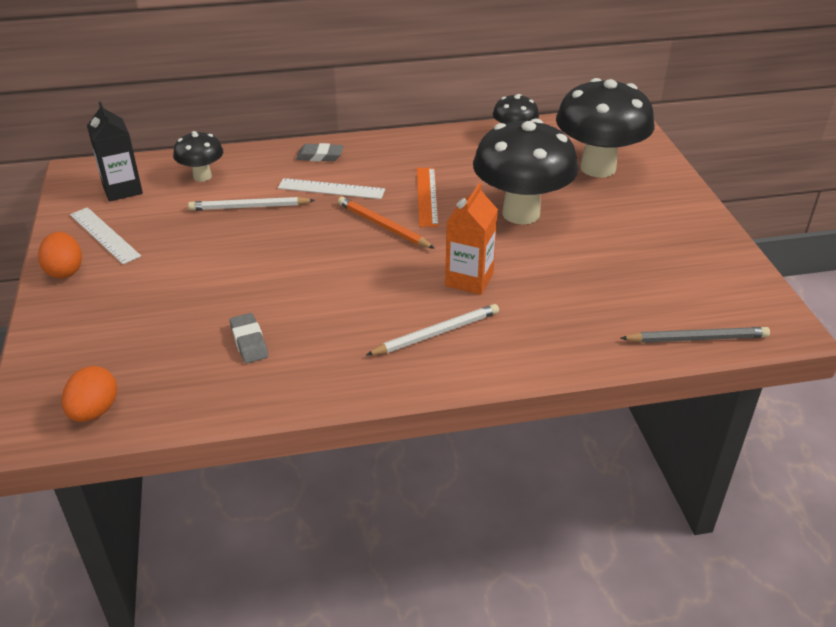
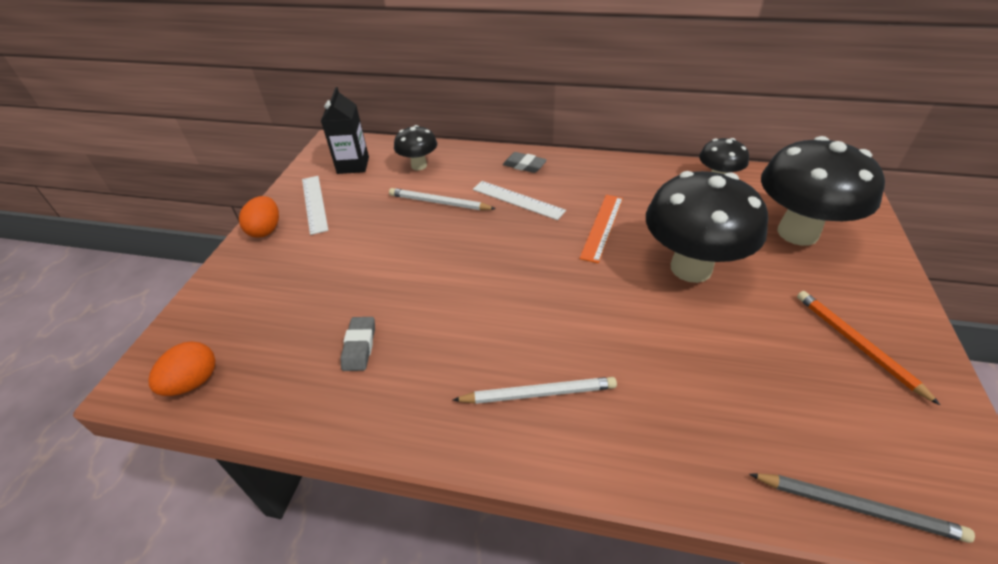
camera: 25 degrees right, 5 degrees up
orange pencil [338,197,435,249] -> orange pencil moved to [797,291,940,405]
orange carton [445,183,498,295] -> none

